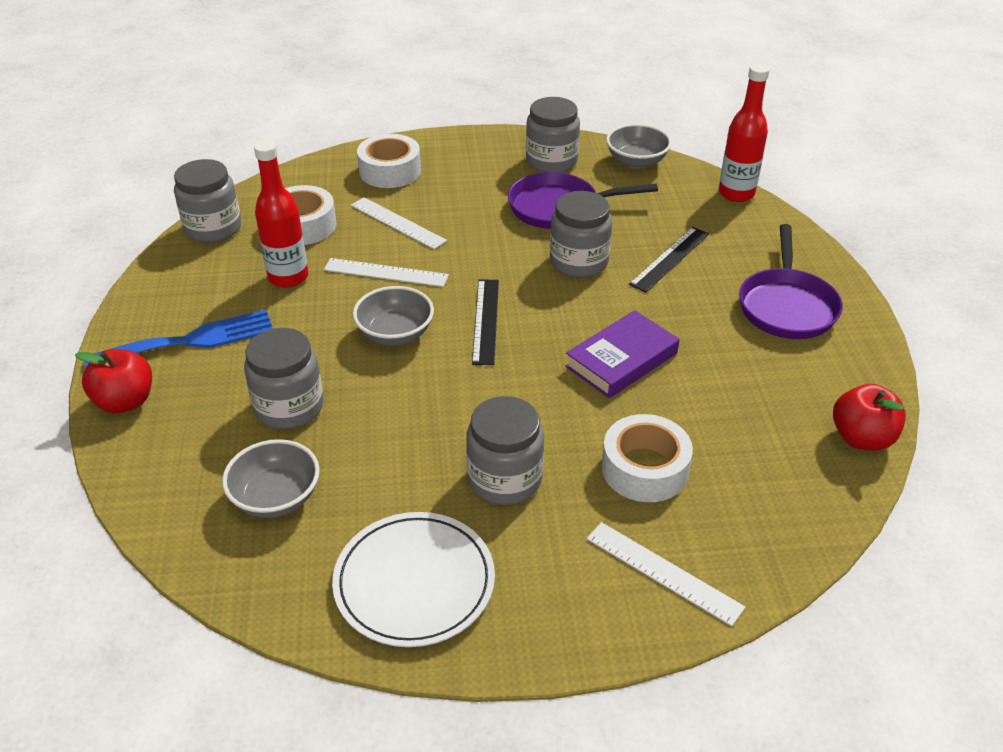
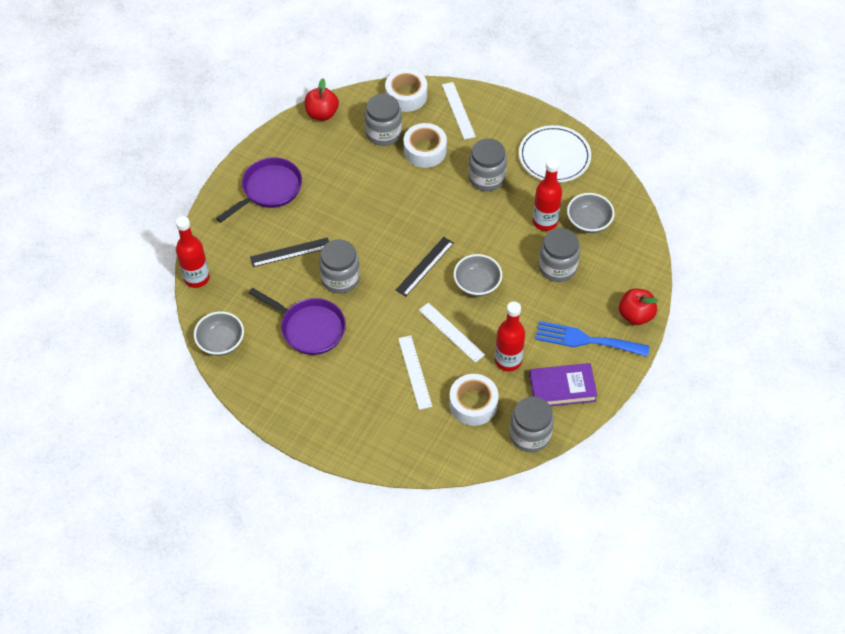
camera: 145 degrees left, 15 degrees up
white tape [357,134,421,188] -> white tape moved to [385,69,427,112]
grey jar [526,97,580,173] -> grey jar moved to [365,94,402,146]
purple book [565,310,679,398] -> purple book moved to [529,363,597,406]
none -> red bottle [533,158,562,231]

